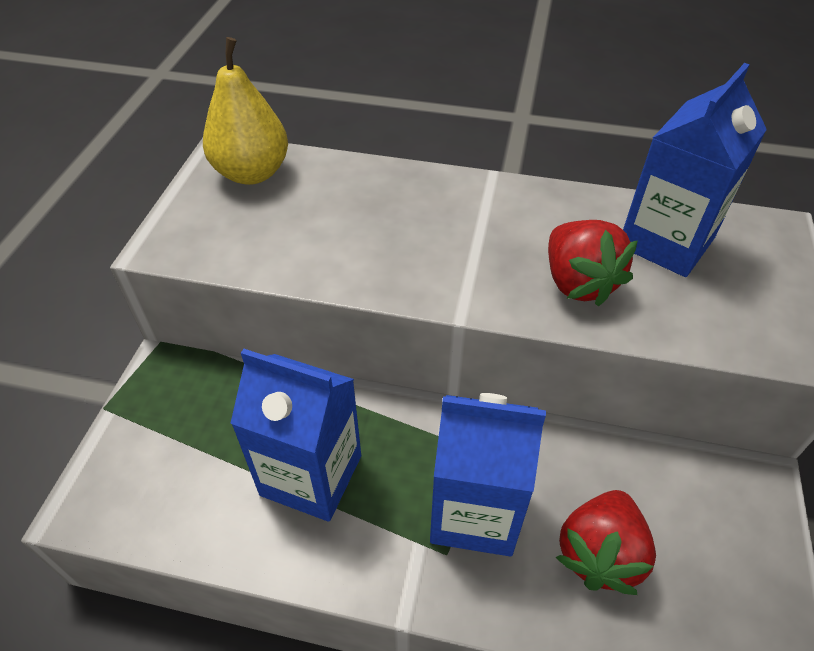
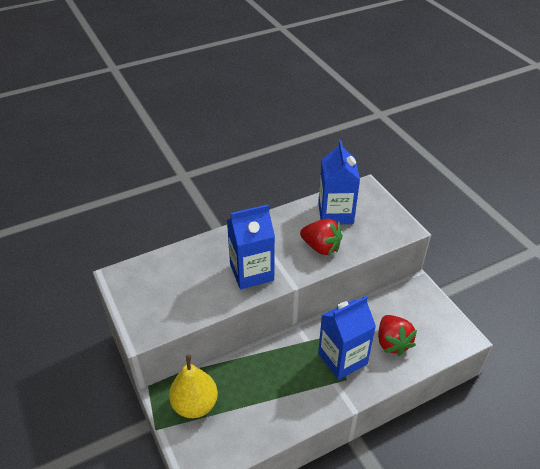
camera: 40 degrees left, 5 degrees down
yellow pear [203,37,288,185] -> yellow pear moved to [169,355,218,418]
blue carton [230,349,361,522] -> blue carton moved to [227,205,275,289]

